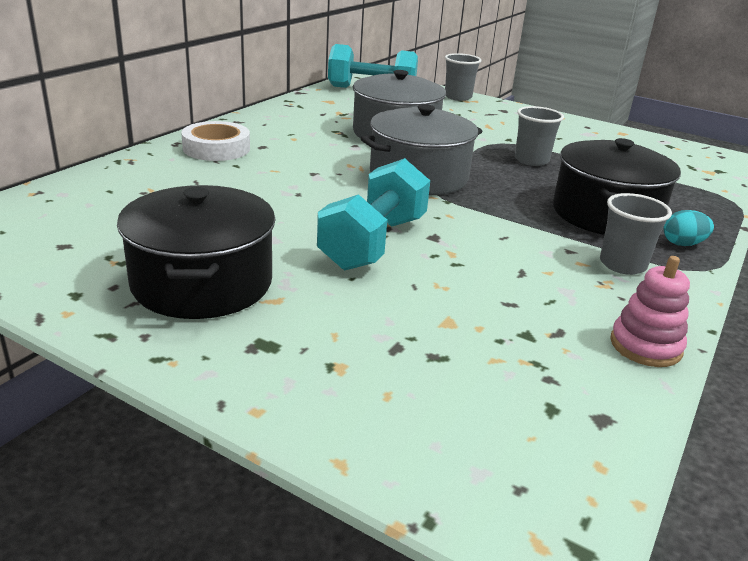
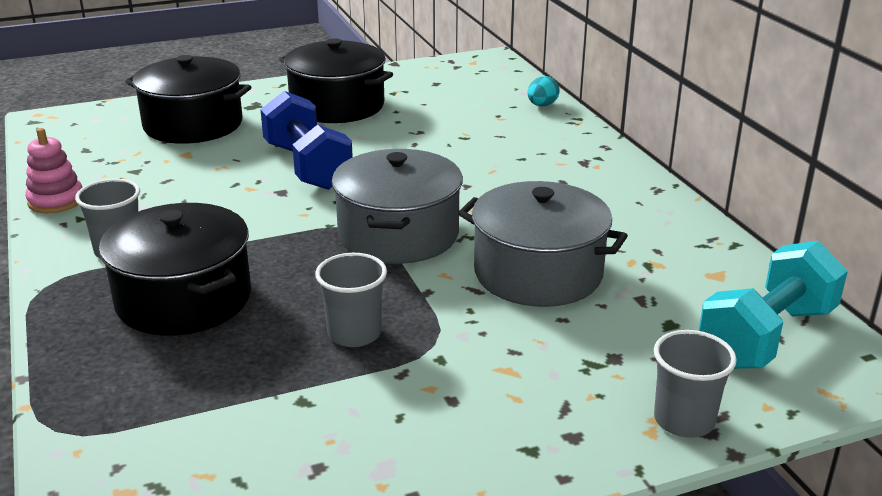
camera: 130 degrees right, 0 degrees up
white tape [181,121,250,161] -> none
turquoise dumbbell [317,158,430,270] -> blue dumbbell [260,91,353,190]
turquoise egg [664,210,714,246] -> turquoise egg moved to [528,76,560,106]
none -> black pot [125,55,251,144]

